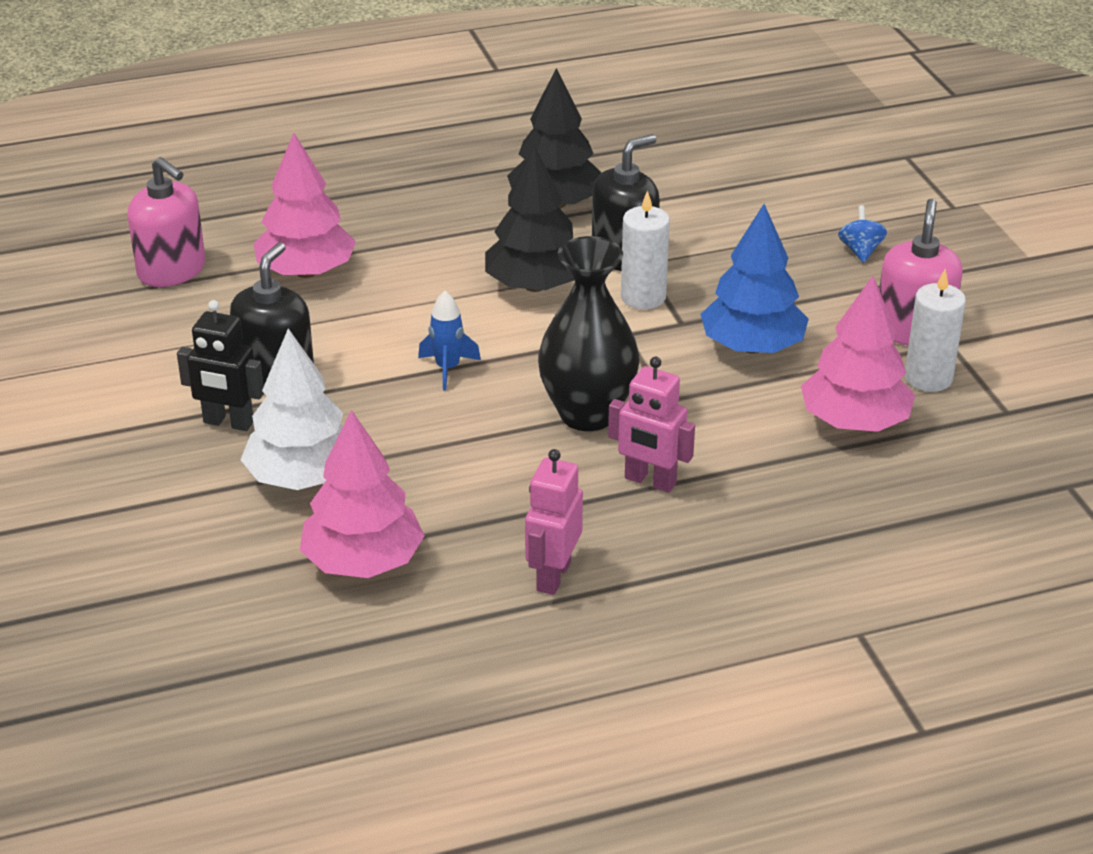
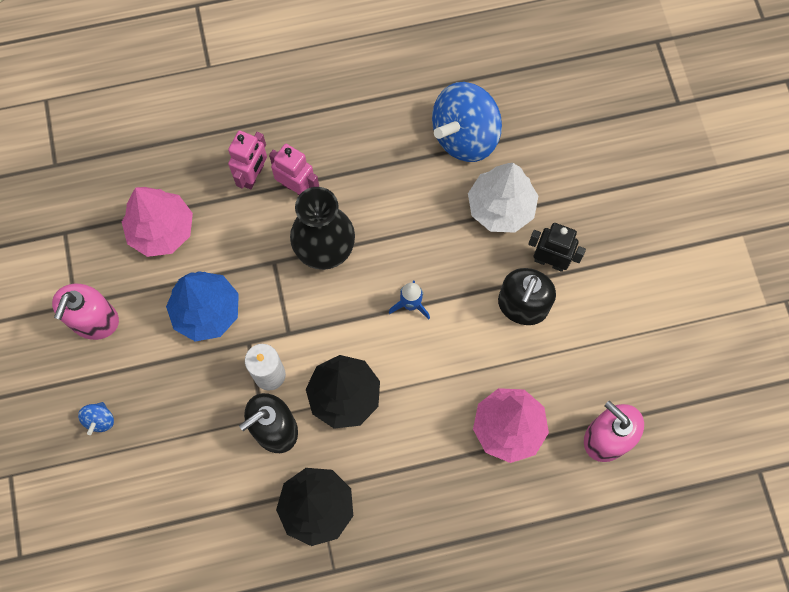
camera: 175 degrees left, 35 degrees up
pink tree [300,410,425,578] -> blue spinning top [432,82,502,162]
pink robot [525,449,583,595] -> pink robot moved to [228,130,267,190]
white candle [905,269,966,392] -> none

